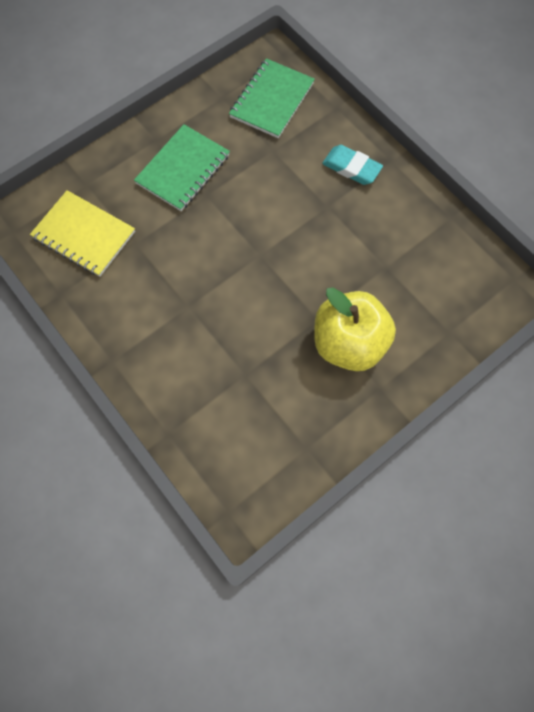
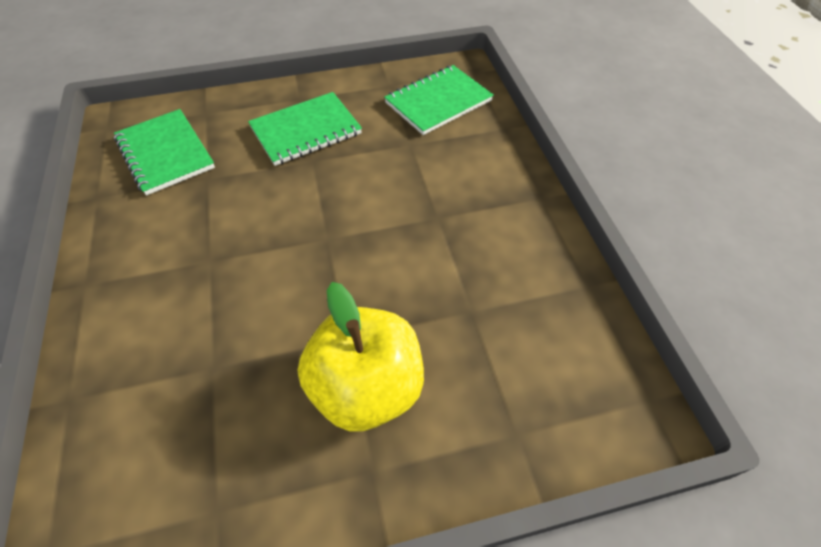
camera: 25 degrees right, 15 degrees down
yellow notebook [30,190,135,277] -> green notebook [114,109,215,195]
turquoise eraser [322,145,383,185] -> none

